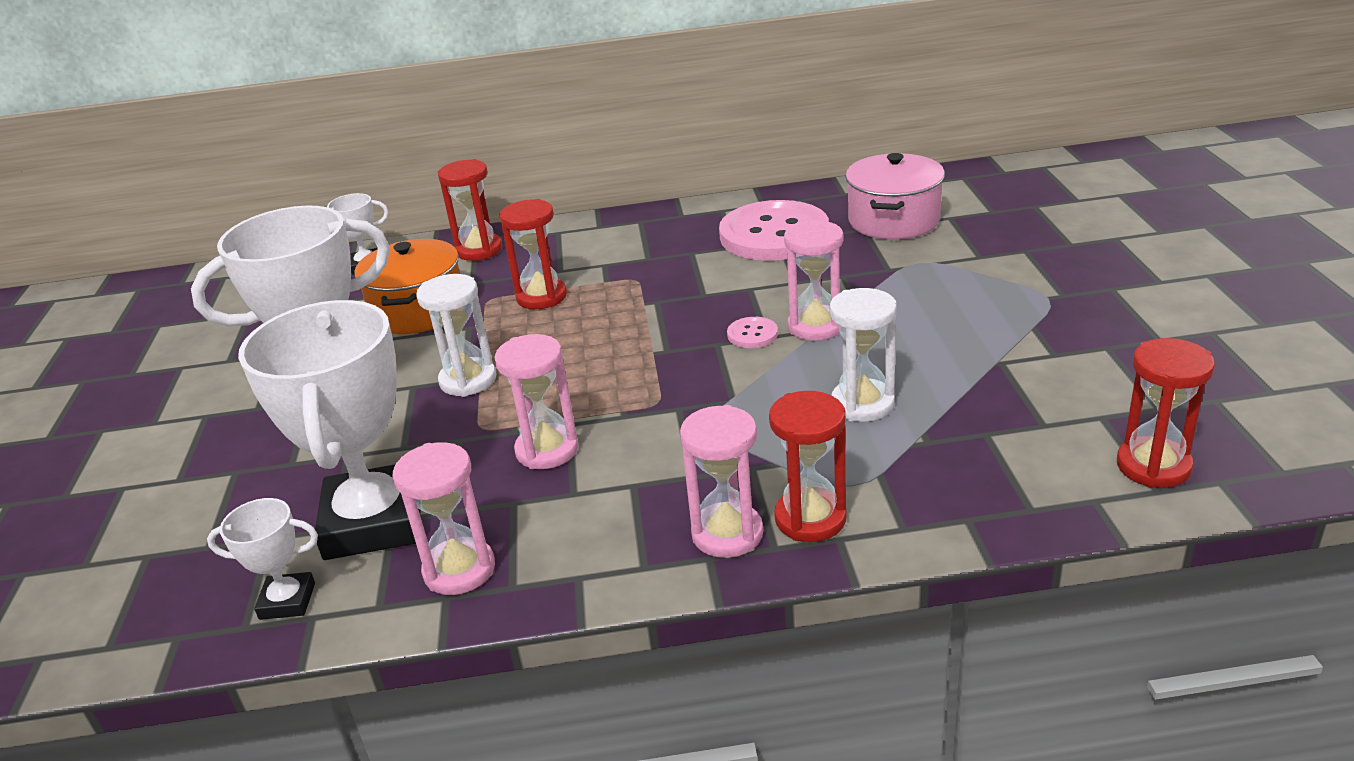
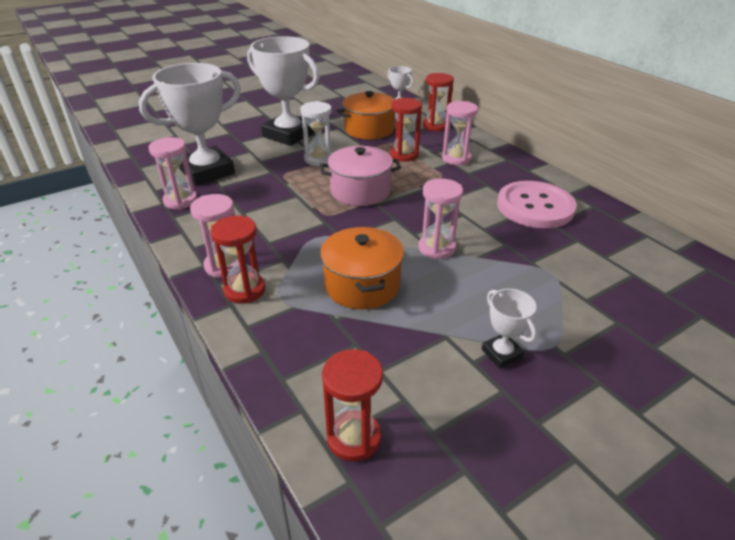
camera: 60 degrees right, 5 degrees up
white trophy [207,498,318,620] -> white trophy moved to [482,289,537,368]
pink hourglass [494,334,579,469] -> pink hourglass moved to [442,101,478,165]
pink button [727,317,778,348] -> none
white hourglass [830,288,897,422] -> orange pot [320,227,404,309]
pink pot [845,153,945,240] -> pink pot moved to [320,146,401,206]

